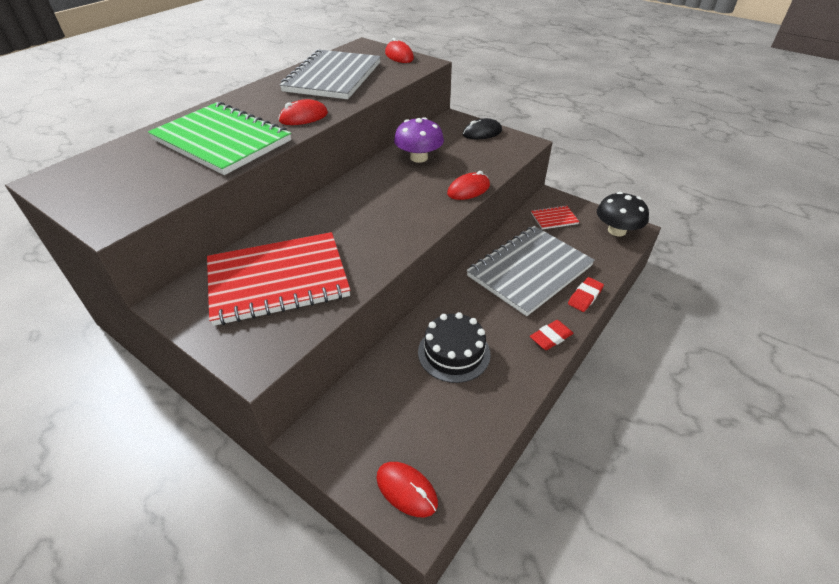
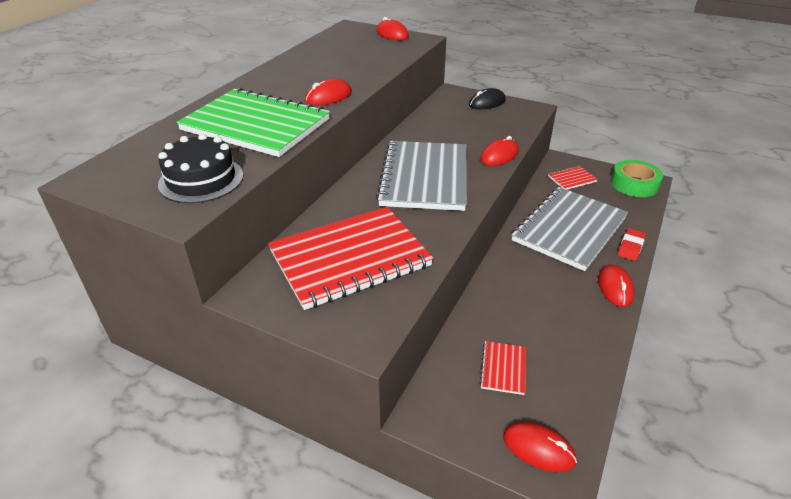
camera: 10 degrees left, 5 degrees down
grey notebook [280,49,381,99] -> grey notebook moved to [376,141,467,211]
purple mushroom [394,117,444,163] -> none
black cake [418,312,491,383] -> black cake moved to [158,133,244,203]
red eraser [530,320,573,350] -> red mouse [598,264,635,307]
black mushroom [597,192,649,236] -> green tape [611,160,663,197]
none -> red notebook [480,341,526,395]

